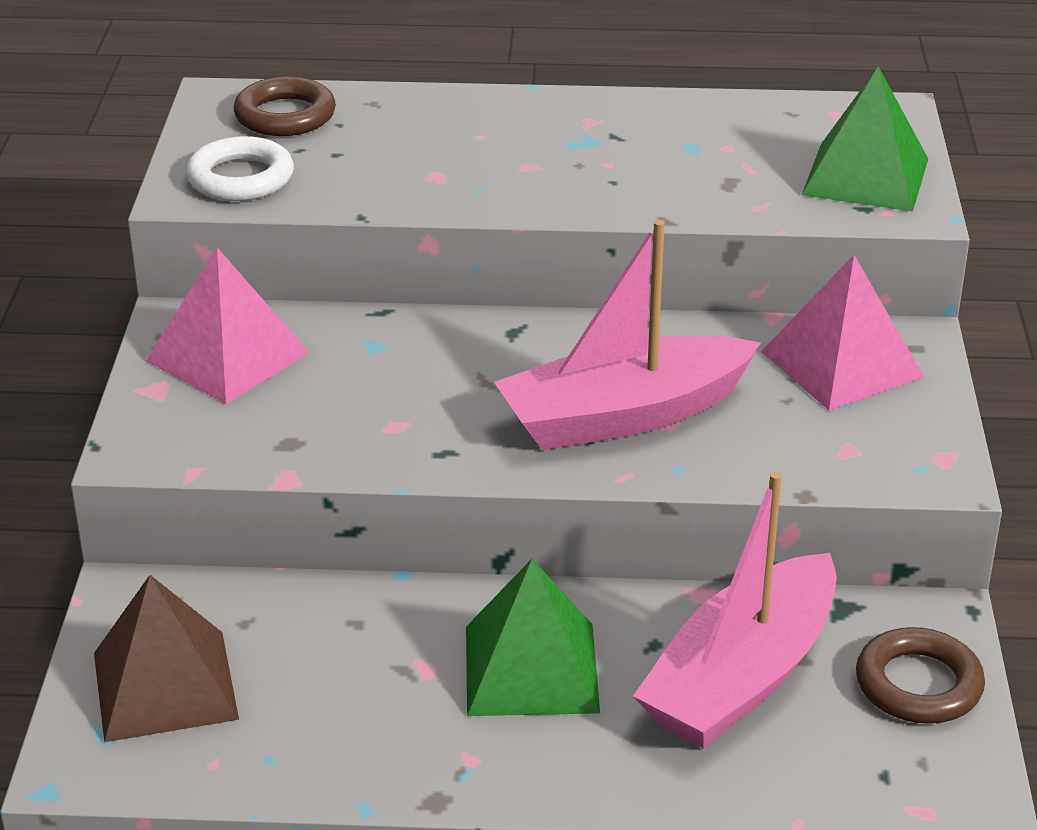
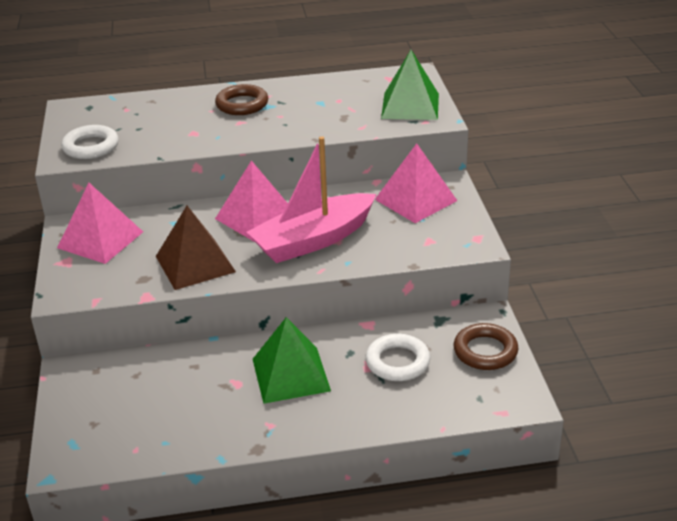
camera: 10 degrees left, 0 degrees up
brown pyramid [94,575,239,742] -> brown pyramid moved to [156,206,236,290]
brown ring [234,76,336,136] -> brown ring moved to [215,84,268,115]
pink boat [633,472,837,749] -> white ring [365,334,430,381]
none -> pink pyramid [215,160,288,242]

